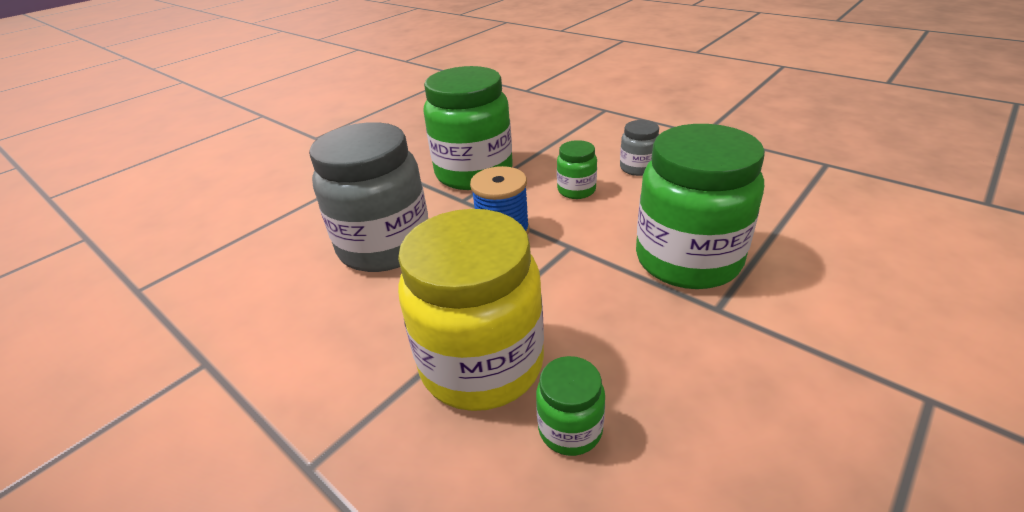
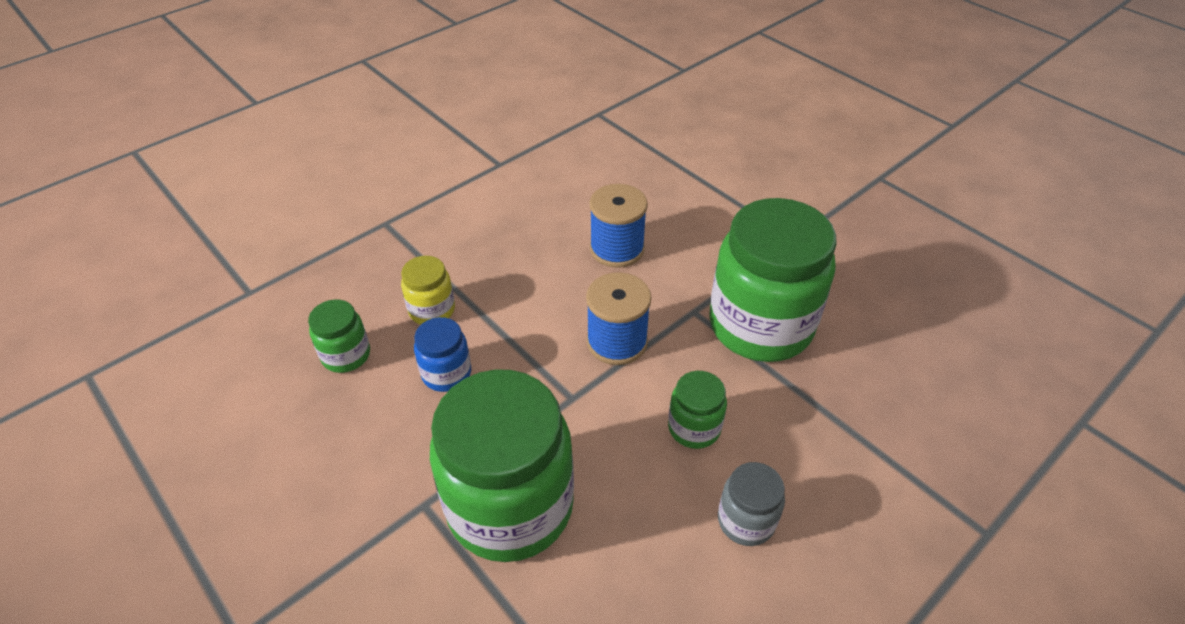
camera: 95 degrees right, 10 degrees up
grey jar [309,122,428,272] -> blue spool [590,184,648,268]
yellow jar [398,209,544,411] -> yellow jar [401,256,455,325], size x0.45
none -> blue jar [414,317,471,392]

